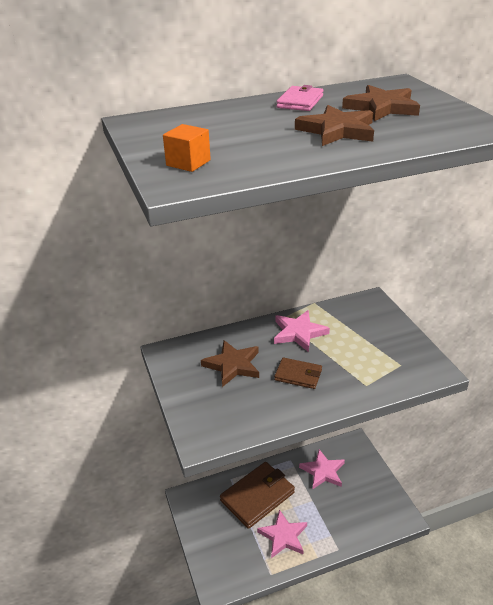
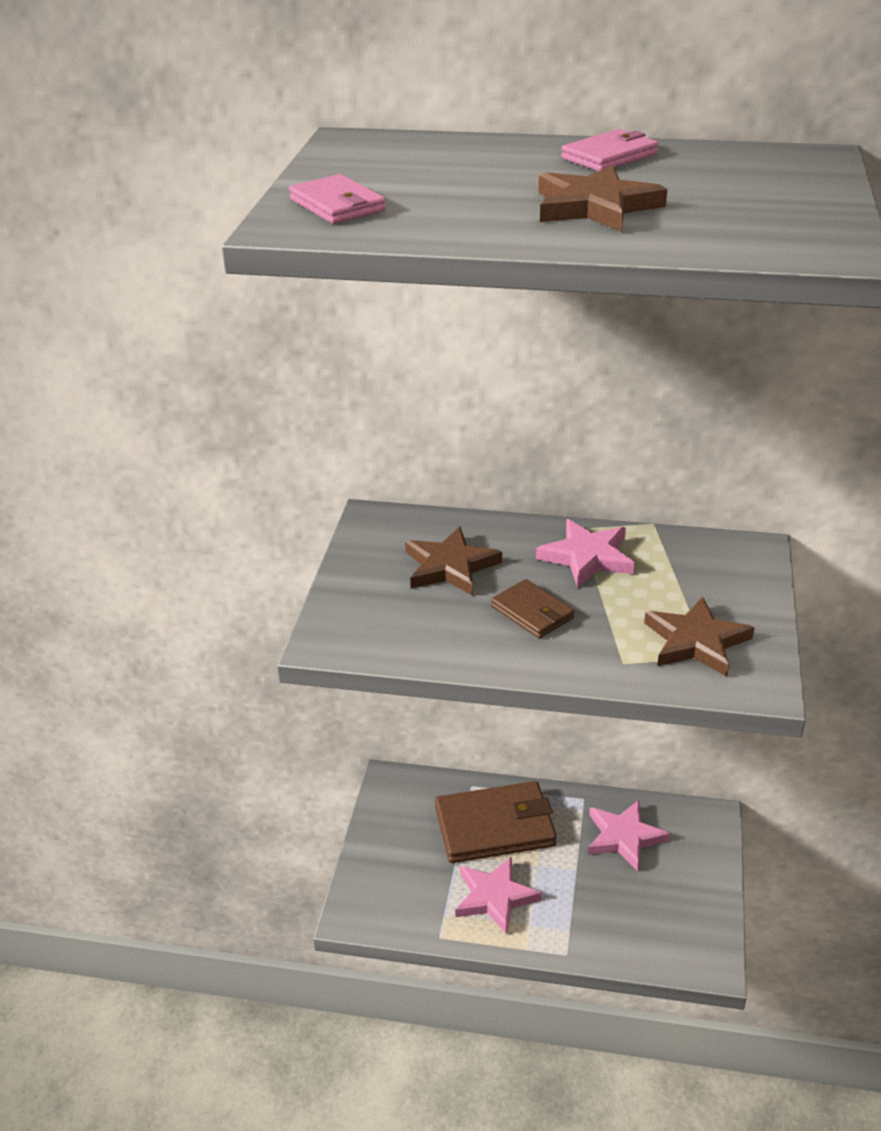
camera: 30 degrees right, 0 degrees up
orange cube [163,124,211,172] -> pink wallet [289,174,386,224]
brown star [342,85,420,121] -> brown star moved to [644,597,754,677]

